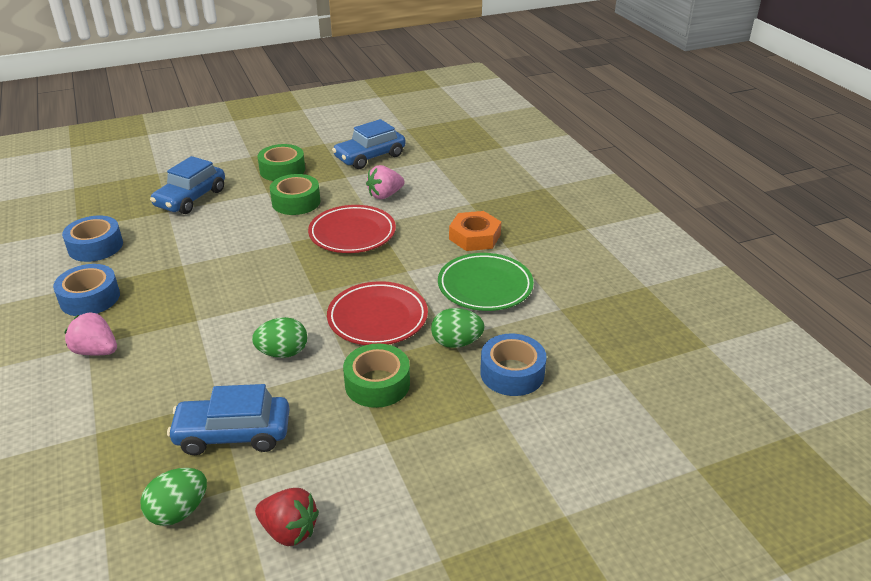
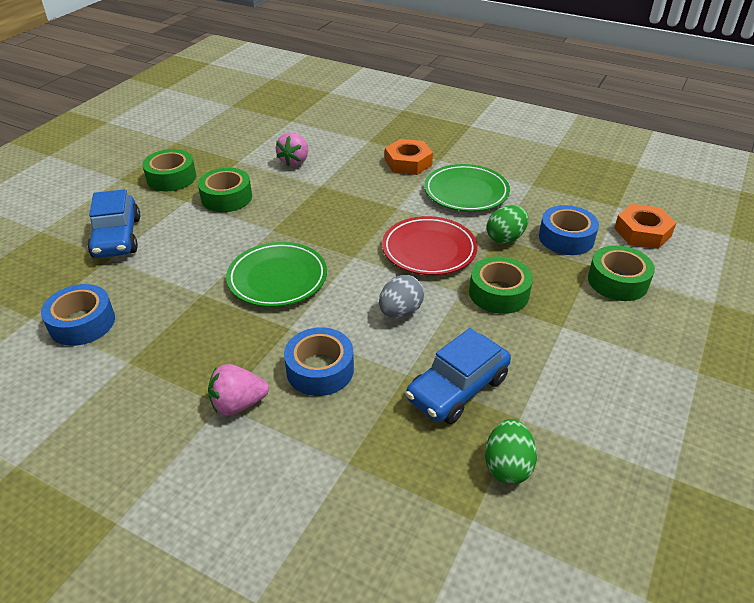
camera: 40 degrees left, 5 degrees up
blue tape [53,264,120,316] -> blue tape moved to [284,327,354,396]
green egg [252,317,307,358] -> grey egg [379,275,424,318]
red strawberry [255,488,319,546] -> none
red plate [308,205,396,253] -> none
blue car [332,119,406,169] -> none
none -> green plate [226,242,327,307]
none -> green tape [588,245,655,301]
none -> orange nut [614,204,676,249]

